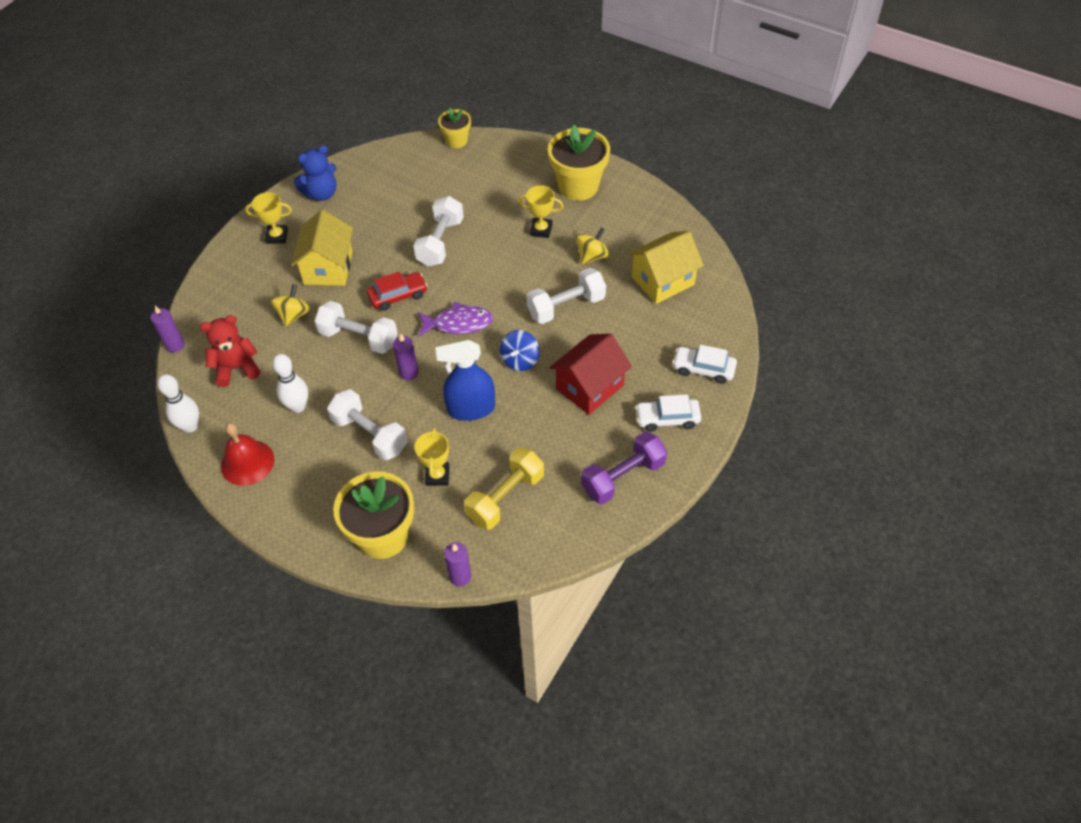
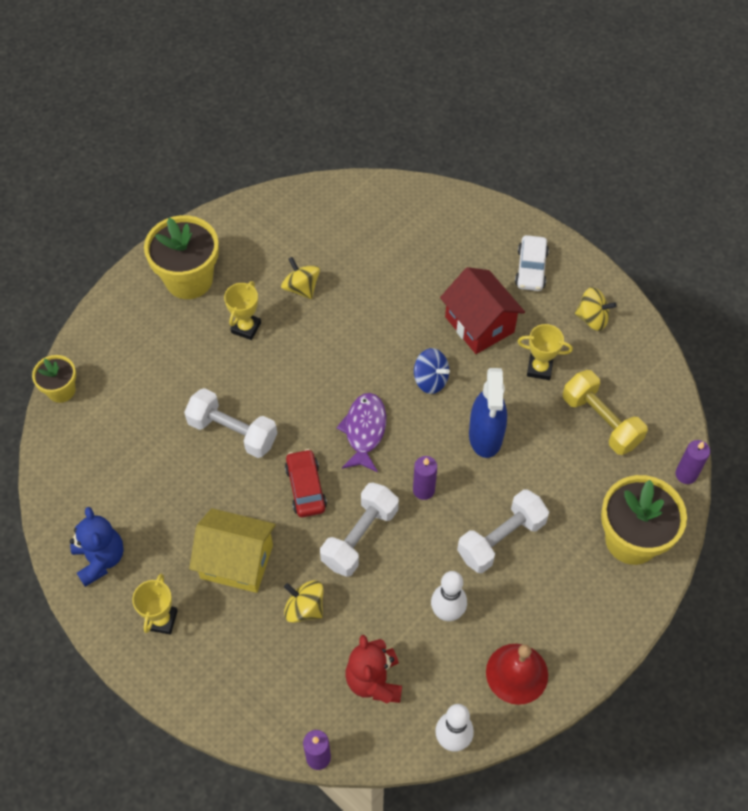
camera: 80 degrees left, 5 degrees up
yellow trophy [415,428,450,486] -> yellow trophy moved to [518,324,573,380]
white dumbbell [527,268,606,324] -> none
purple dumbbell [581,431,667,504] -> yellow spinning top [575,287,617,331]
yellow house [628,231,704,304] -> none
white car [672,345,737,384] -> none

